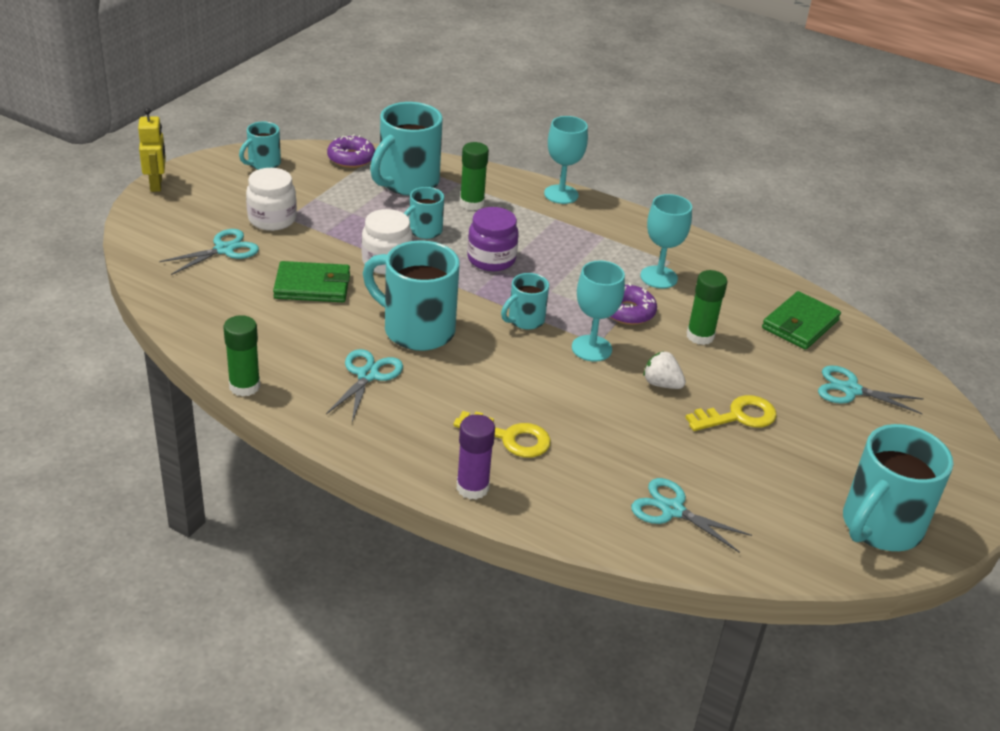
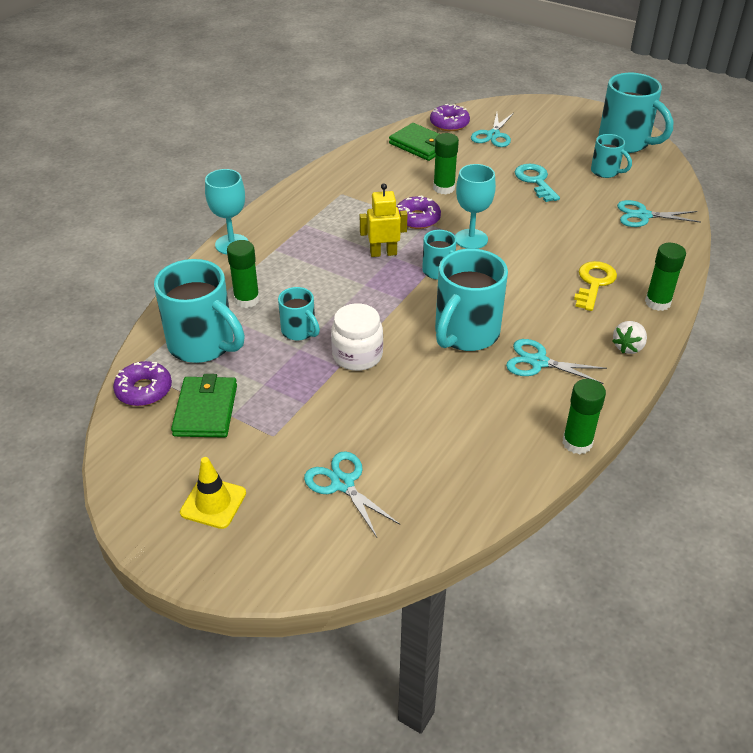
camera: 85 degrees left, 5 degrees up
yellow robot [138,108,166,192] -> yellow robot moved to [360,183,407,257]
turquoise mug [239,121,281,170] -> turquoise mug moved to [591,134,632,178]
white jar [246,168,297,231] -> none
green wallet [273,261,350,302] -> green wallet moved to [171,374,237,438]
purple glue stick [456,414,495,499] -> green glue stick [645,243,686,311]
purple jar [467,207,519,271] -> none
turquoise scissors [631,478,752,553] -> turquoise scissors turned 60 degrees clockwise [617,200,701,227]
turquoise goblet [640,194,692,289] -> none
white strawberry [643,351,686,389] -> white strawberry moved to [612,321,647,354]
yellow key [685,395,777,431] -> turquoise key [515,164,560,202]
none -> yellow traffic cone [180,457,246,529]
none -> purple donut [430,104,470,131]

